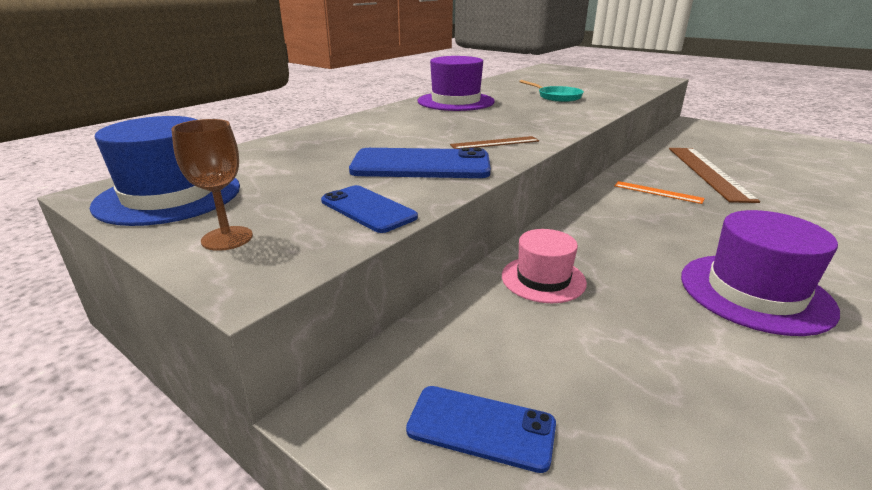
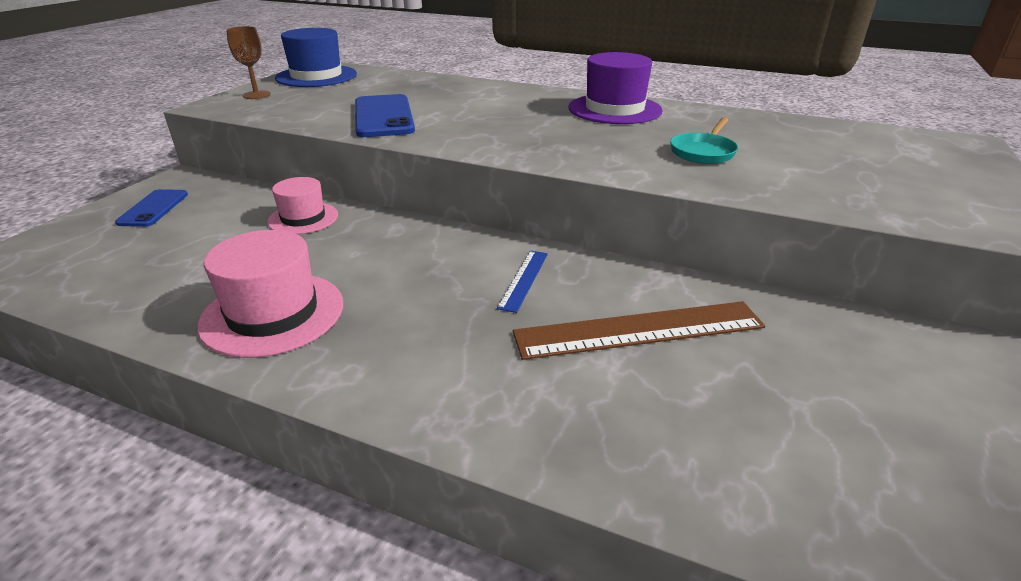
camera: 75 degrees right, 5 degrees up
blue phone [321,185,418,233] -> none
brown ruler [450,136,539,149] -> none
orange ruler [614,181,705,204] -> blue ruler [497,251,548,313]
purple hat [681,210,840,336] -> pink hat [198,230,343,358]

